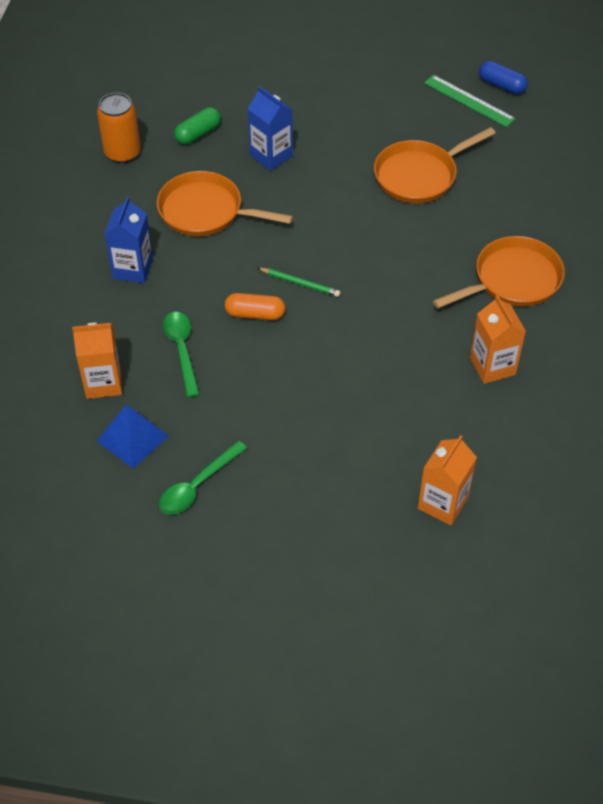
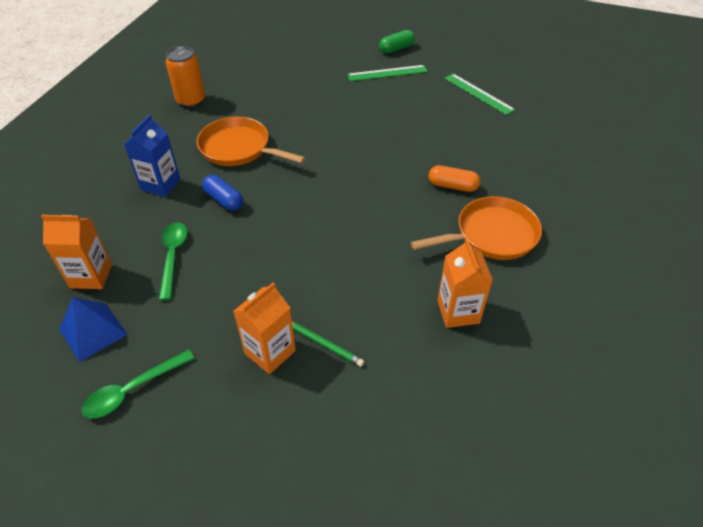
camera: 10 degrees right, 5 degrees down
green capsule [174,107,221,145] -> green capsule moved to [379,30,415,54]
orange capsule [225,293,285,320] -> orange capsule moved to [429,165,480,192]
blue carton [247,86,293,171] -> none
green pencil [258,268,341,297] -> green pencil moved to [292,322,364,367]
orange pan [374,127,495,203] -> none
orange carton [418,435,477,525] -> orange carton moved to [233,282,296,374]
blue capsule [479,61,528,94] -> blue capsule moved to [202,175,243,211]
none -> green ruler [347,65,428,81]

